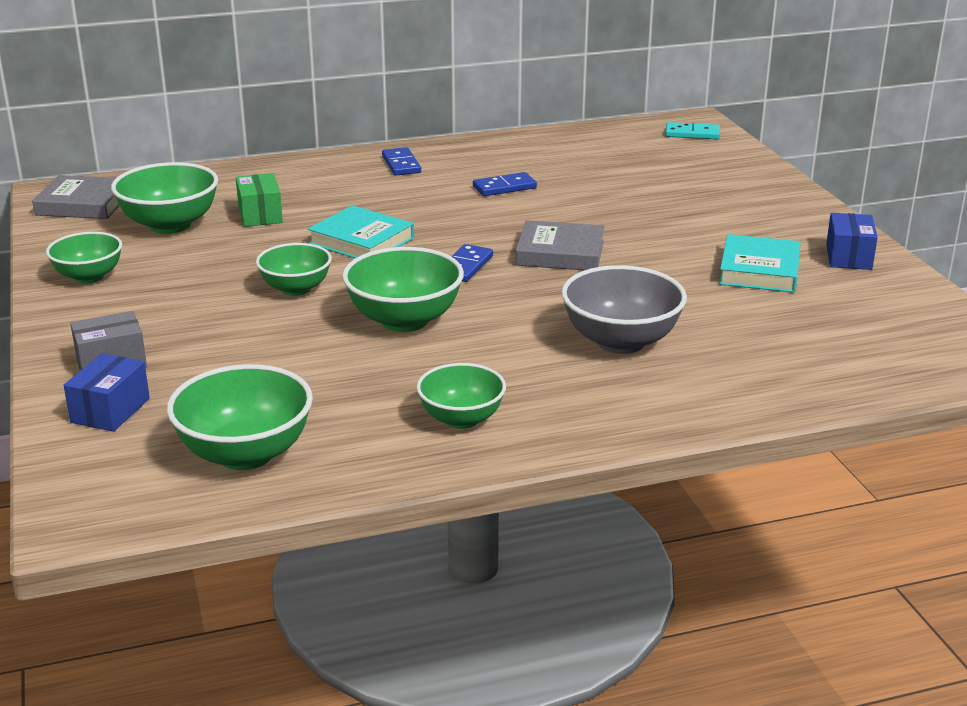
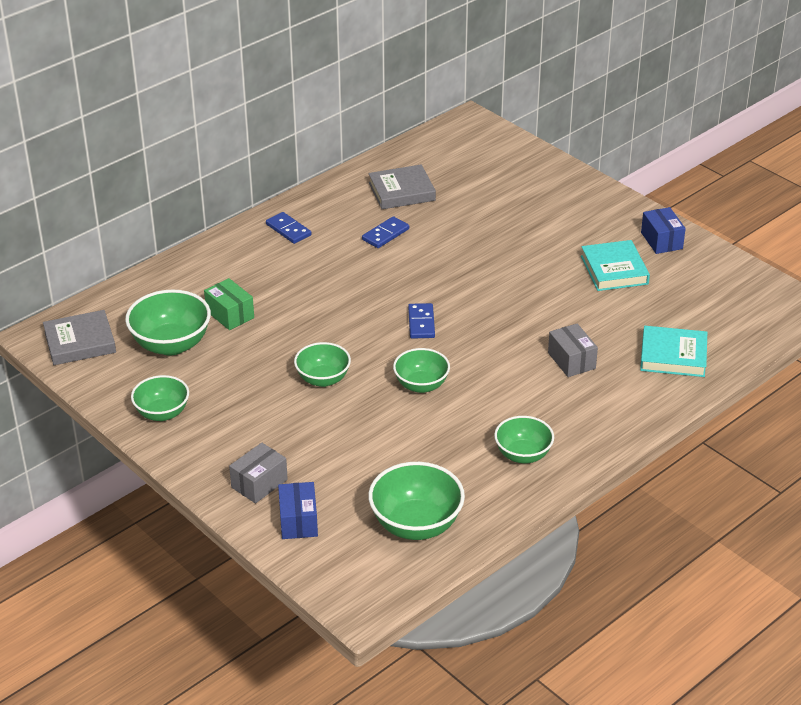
camera: 25 degrees left, 10 degrees up
turquoise book [308,205,414,258] -> turquoise book moved to [640,326,707,377]
green bowl [342,247,464,332] -> green bowl [393,348,450,393], size x0.65
grey book [515,220,604,270] -> grey book moved to [368,164,436,209]
grey bowl [561,265,687,354] -> grey box [548,324,598,377]
turquoise domino [665,122,720,139] -> none

